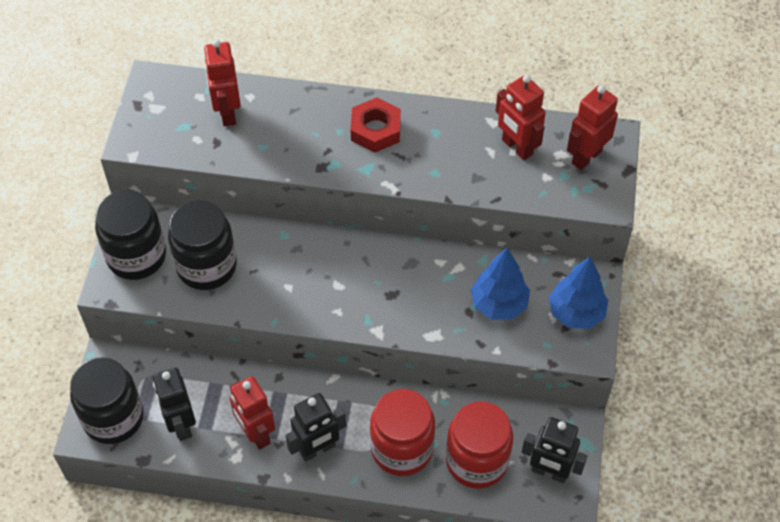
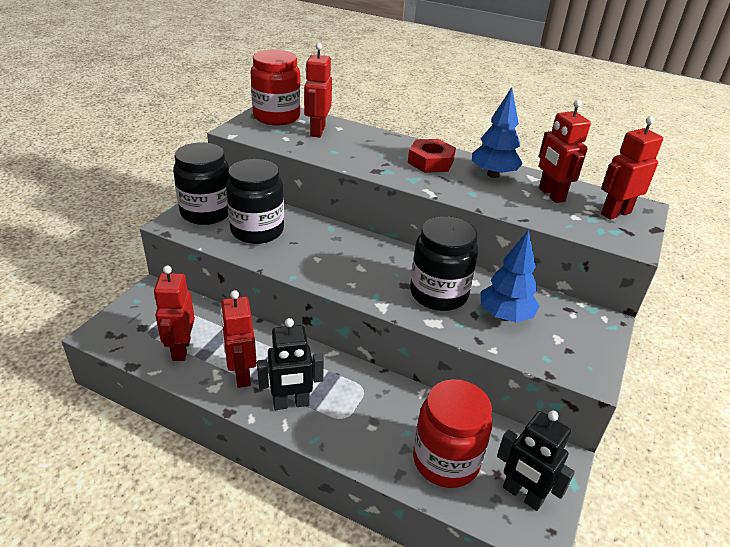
camera: 15 degrees right, 20 degrees down
black jar [70,357,144,444] -> black jar moved to [410,216,478,311]
black robot [153,368,196,441] -> red robot [154,266,195,361]
red jar [370,389,435,476] -> red jar moved to [251,50,301,125]
blue tree [549,257,608,329] -> blue tree moved to [472,87,523,178]

